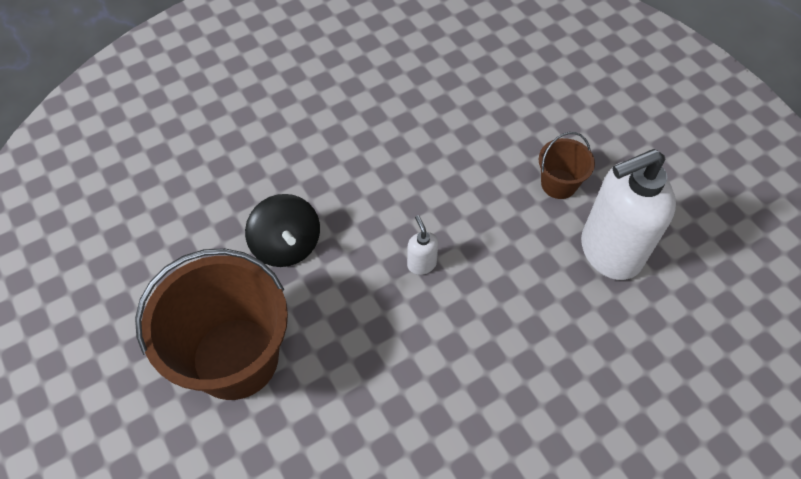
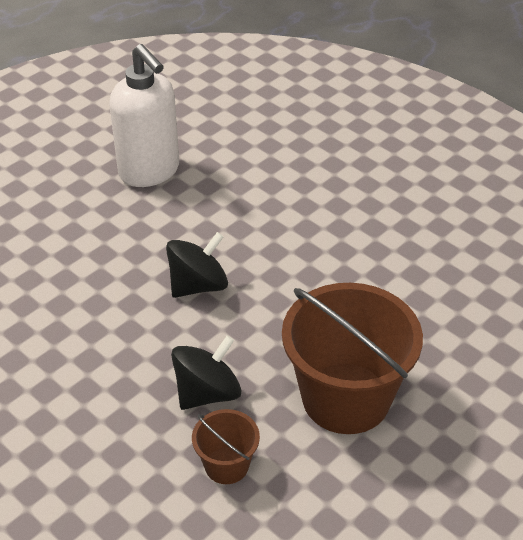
camera: 105 degrees left, 15 degrees down
white soap dispenser [407,215,438,275] -> black spinning top [166,232,228,298]
brown bucket [539,132,595,199] -> brown bucket moved to [192,409,260,484]

